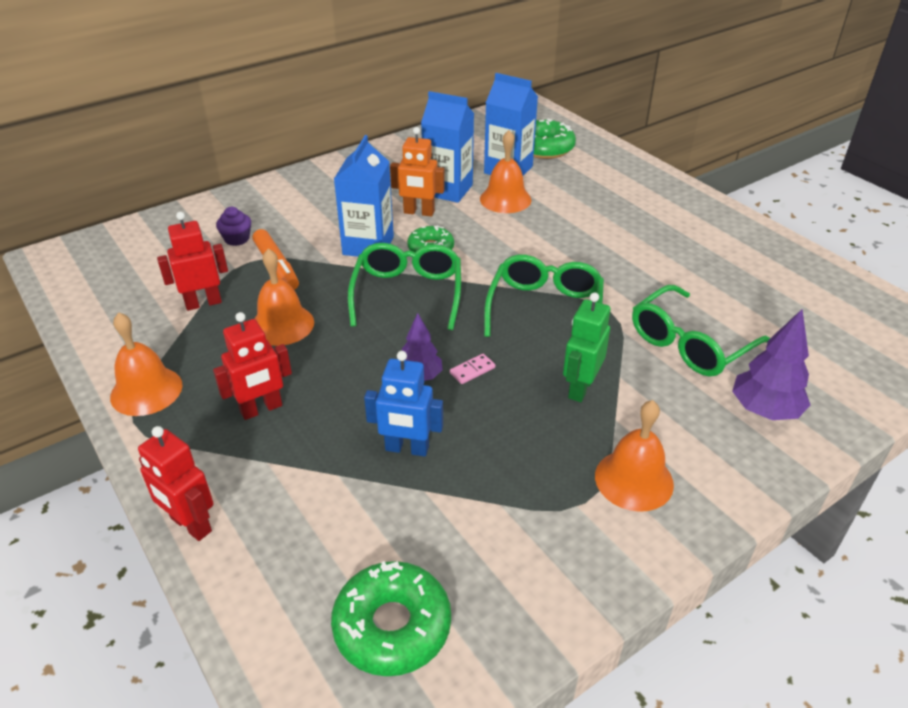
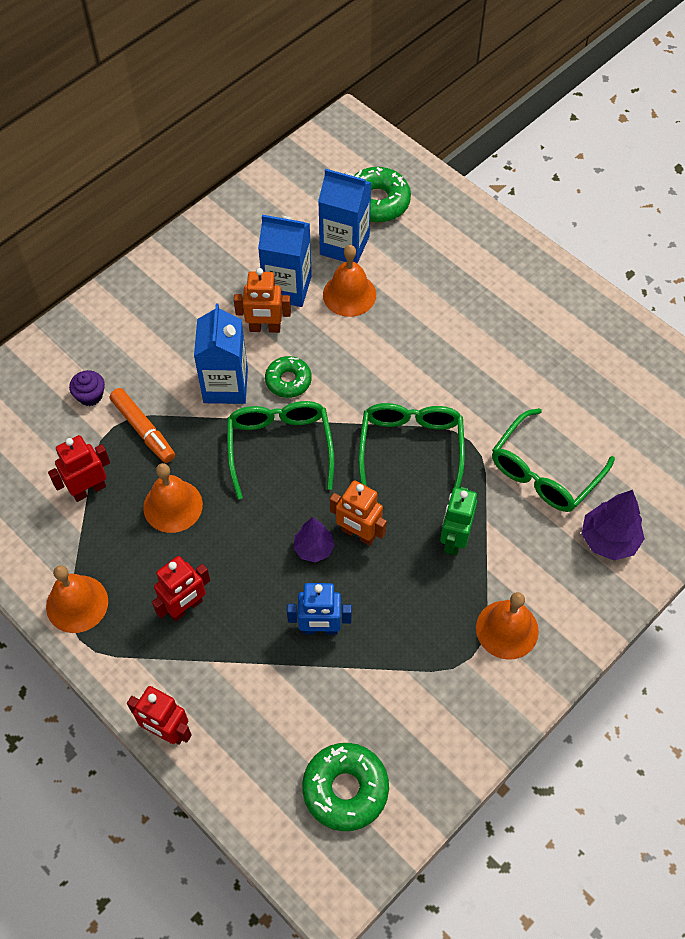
camera: 10 degrees left, 20 degrees up
pink domino [450,354,495,384] -> orange robot [330,480,387,546]

